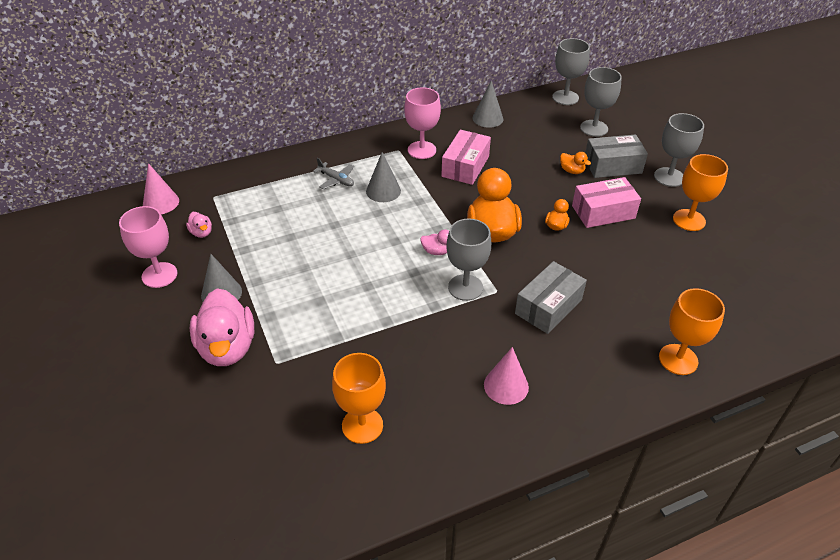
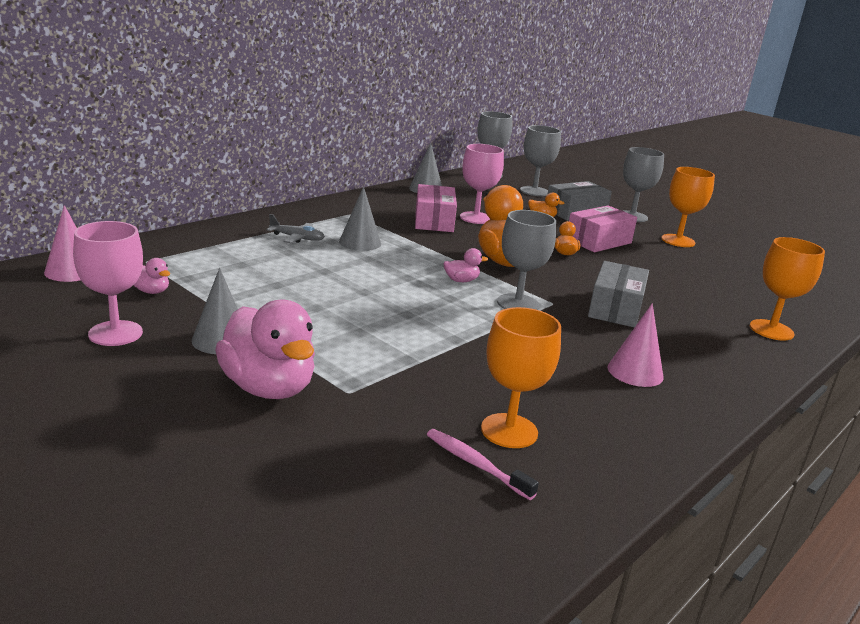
camera: 25 degrees left, 20 degrees down
pink goblet [404,87,441,159] -> pink goblet moved to [460,144,504,224]
none -> pink toothbrush [426,429,539,500]

